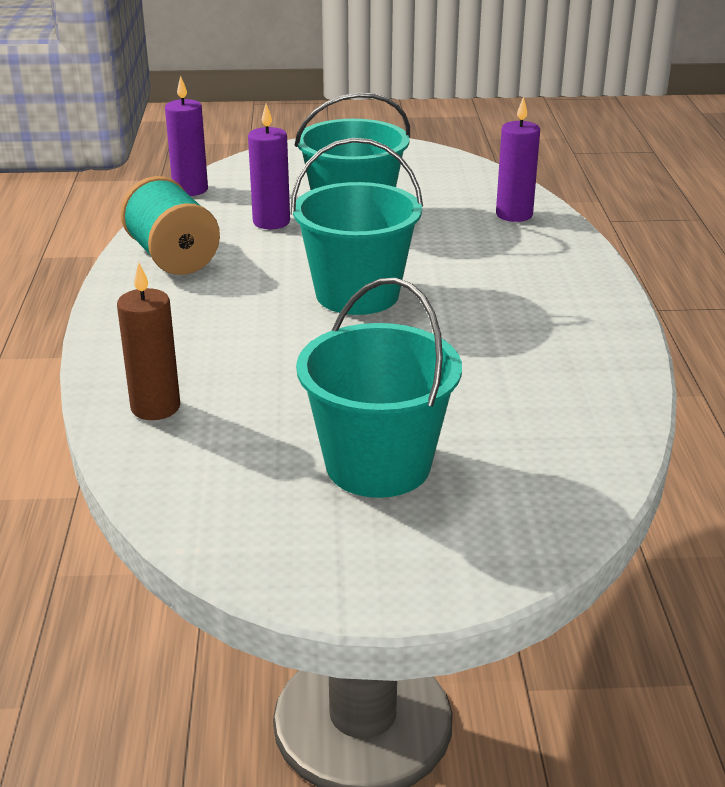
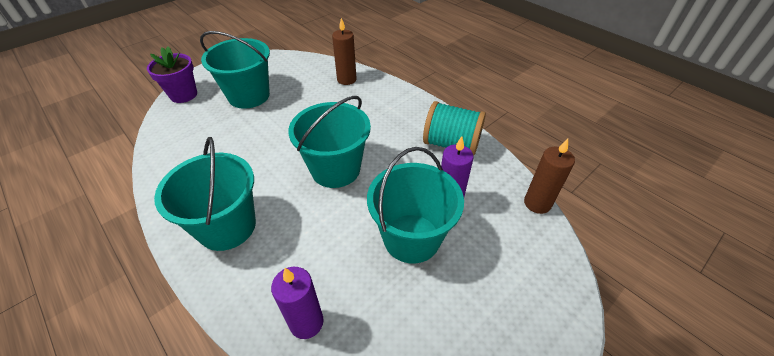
camera: 140 degrees right, 15 degrees up
purple candle [165,76,208,196] -> brown candle [524,139,575,214]
none -> purple flower pot [147,47,197,103]
none -> turquoise bucket [154,137,256,251]

